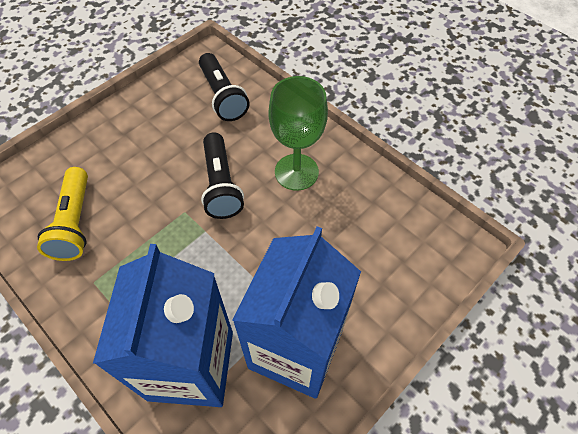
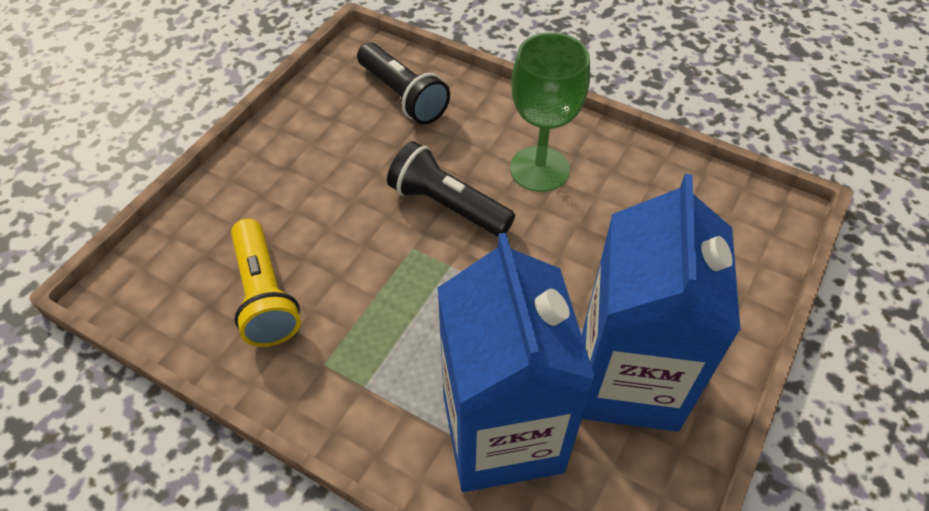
camera: 15 degrees left, 5 degrees down
black flashlight [201,132,244,219] -> black flashlight turned 150 degrees clockwise [387,141,515,237]

